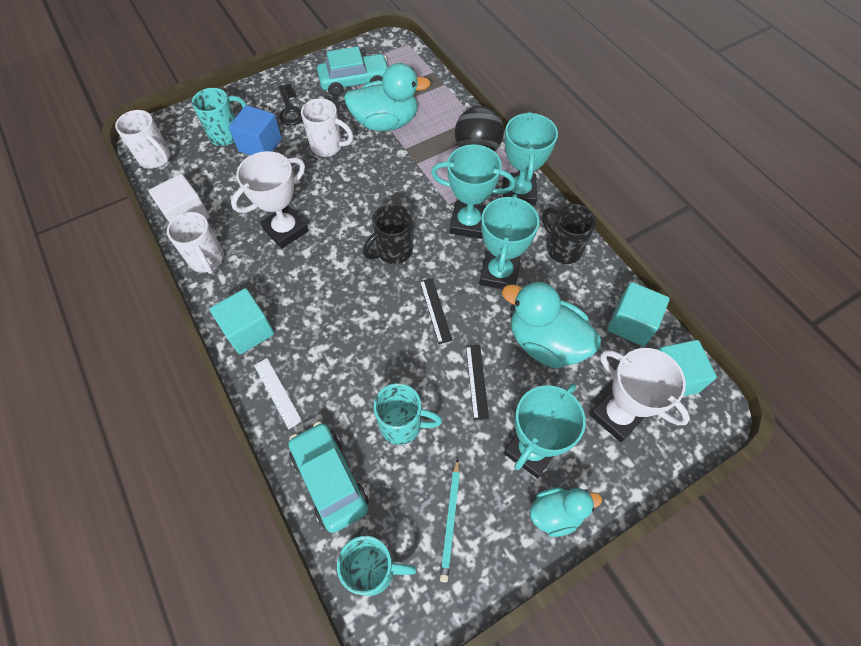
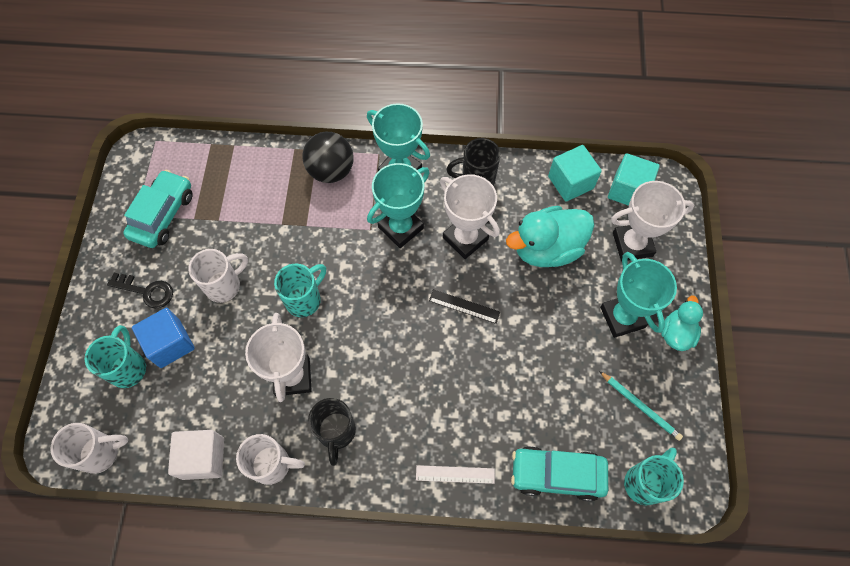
camera: 55 degrees left, 5 degrees up
turquoise cube [210,288,274,354] -> none
turquoise duck [344,63,431,131] -> none
black mug [363,204,413,264] -> black mug moved to [308,398,356,466]
turquoise mug [373,383,442,445] -> turquoise mug moved to [274,264,326,317]
black ruler [466,345,489,420] -> none
turquoise trophy [480,194,539,289] -> white trophy [440,174,500,259]

